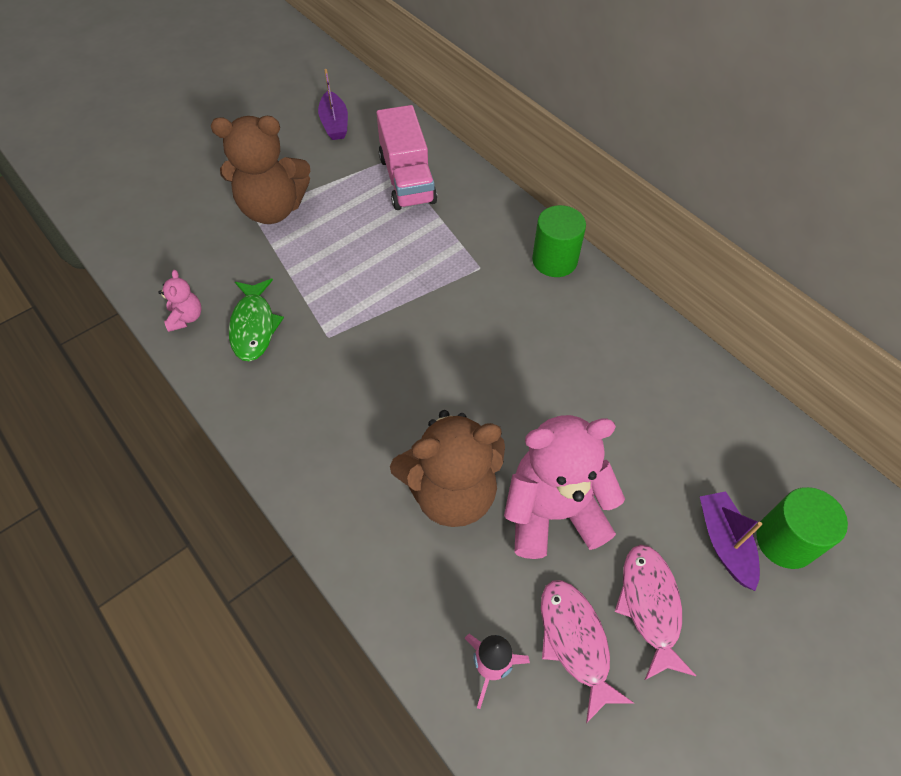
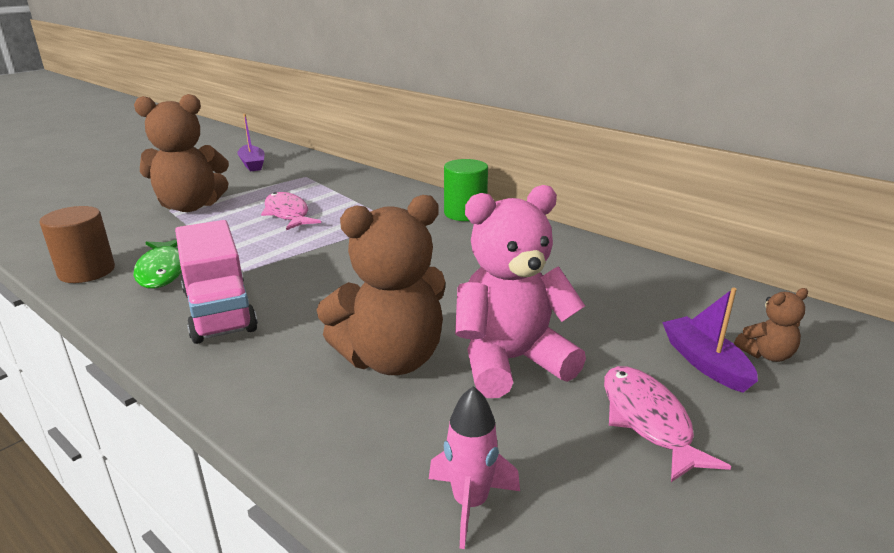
camera: 10 degrees left, 30 degrees down
pink teddy bear [158,270,201,332] -> brown cylinder [39,206,115,283]
pink truck [377,105,437,210] -> pink truck moved to [175,220,258,344]
pink fish [541,580,634,723] -> pink fish moved to [261,192,321,230]
green cylinder [756,487,848,569] -> brown teddy bear [734,288,808,362]

